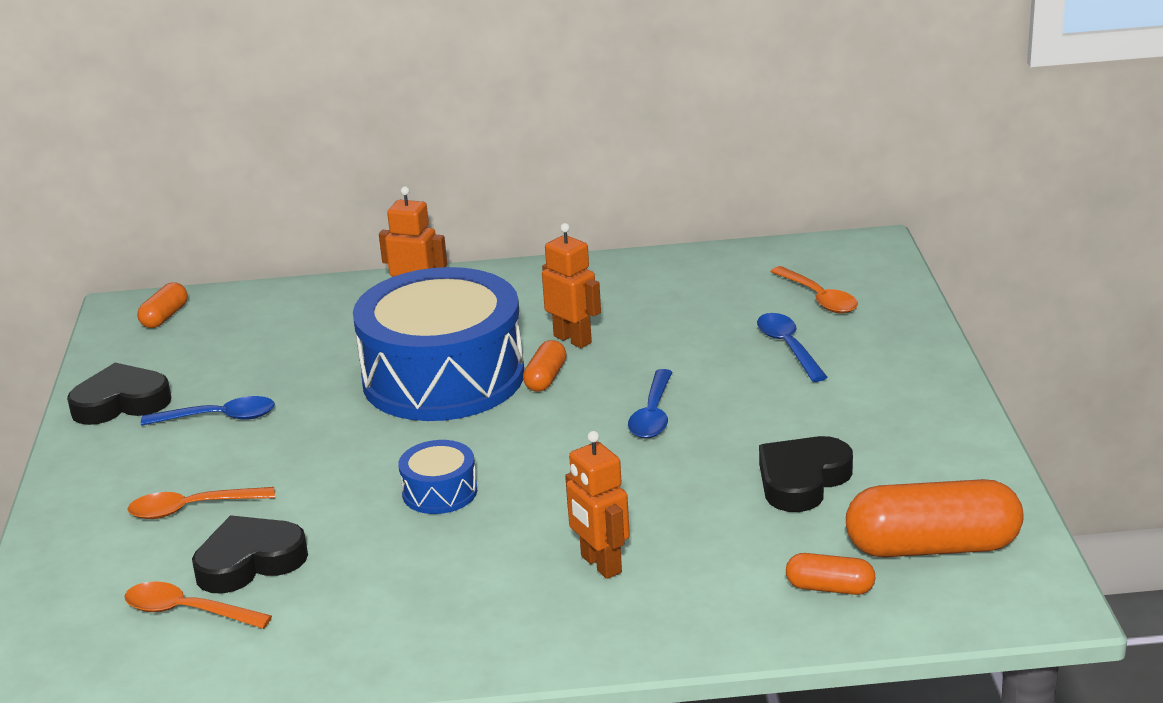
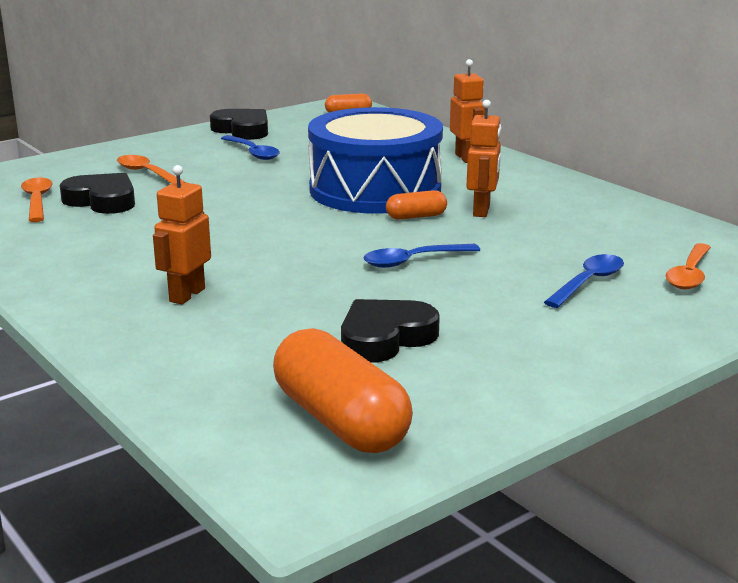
camera: 55 degrees right, 5 degrees down
blue drum [399,440,477,514] -> none
black heart [759,436,853,512] -> black heart turned 45 degrees counterclockwise [341,299,440,363]
orange capsule [786,553,875,595] -> none

